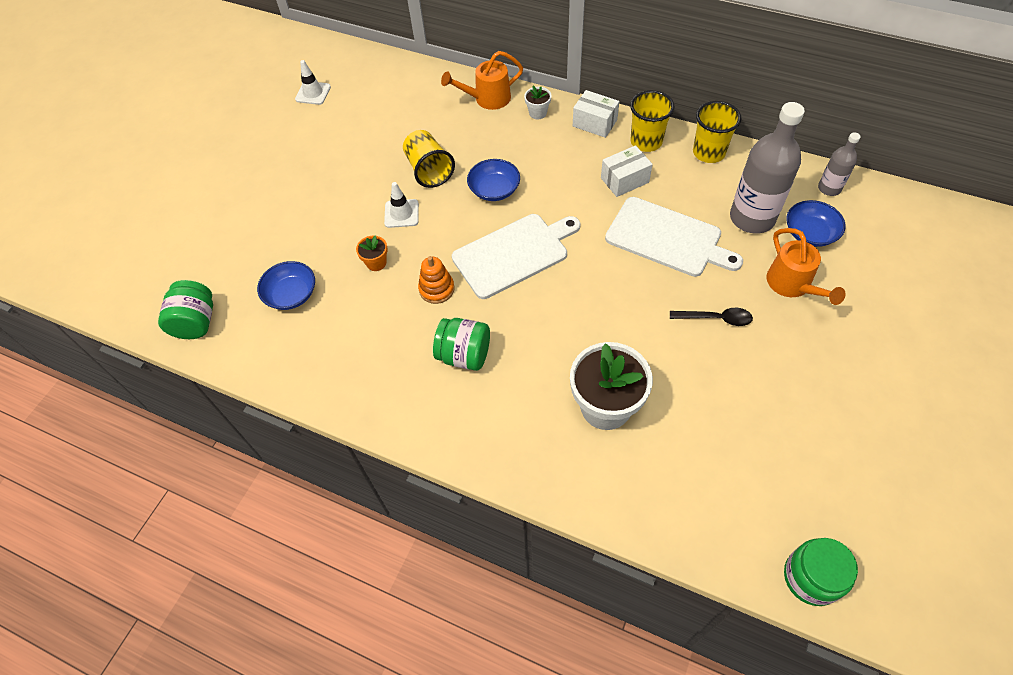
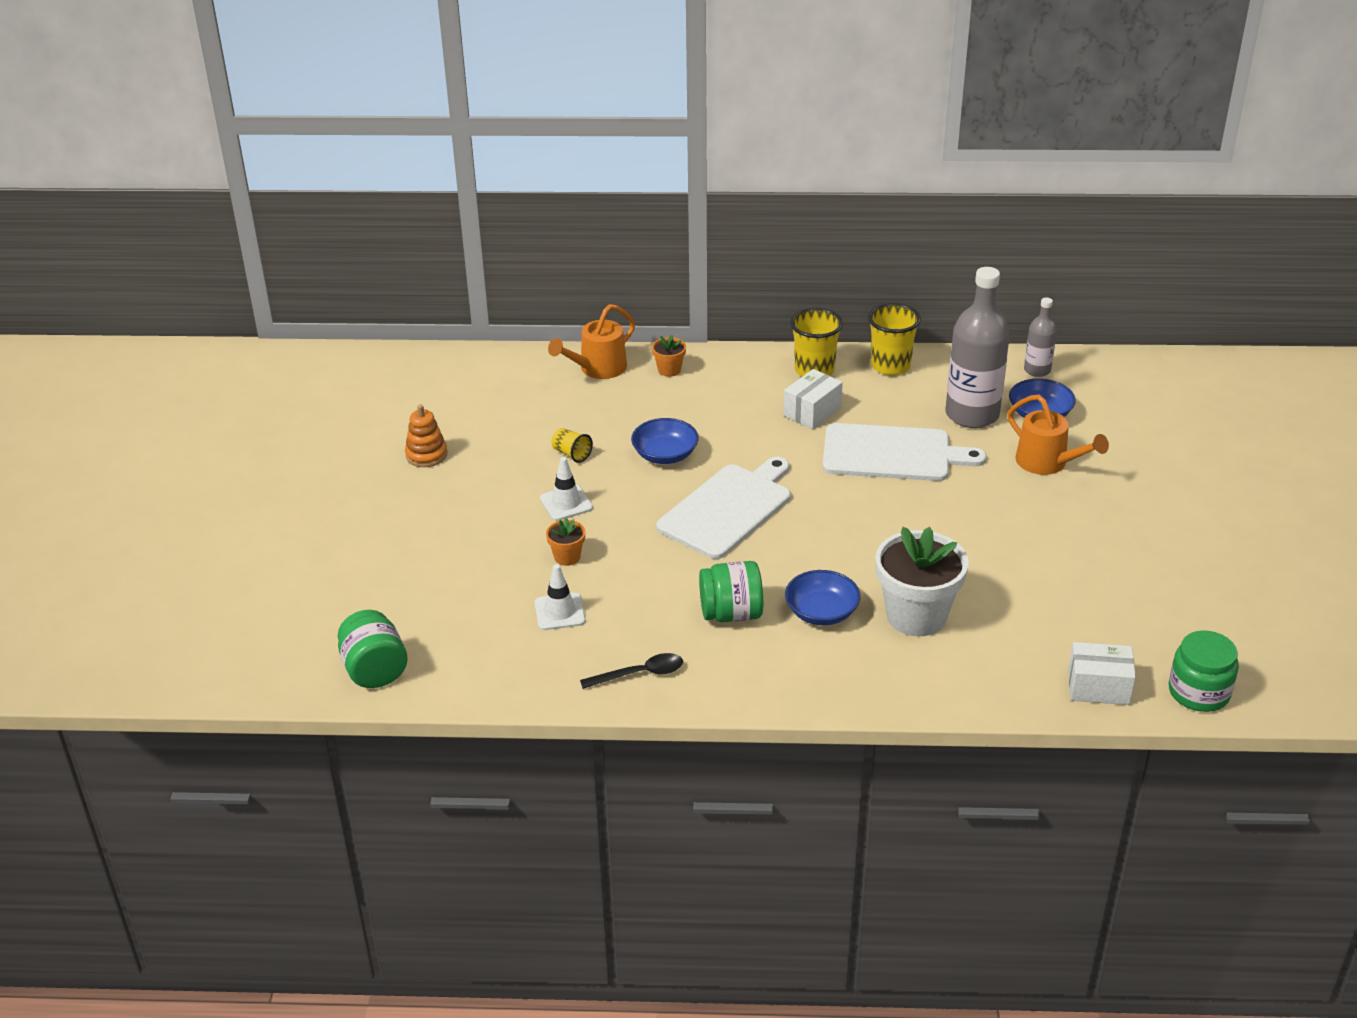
camera: 25 degrees left, 20 degrees down
blue bowl [257,261,315,310] -> blue bowl moved to [785,570,860,625]
white traffic cone [295,60,331,105] -> white traffic cone moved to [535,564,586,630]
yellow cup [403,130,455,188] -> yellow cup [552,428,593,463], size x0.54
orange stacking toy [418,256,455,304] -> orange stacking toy moved to [405,405,447,467]
white flower pot [524,86,552,119] -> orange flower pot [652,334,686,377]
white box [573,90,619,138] -> white box moved to [1068,642,1136,705]
black spoon [670,308,753,326] -> black spoon moved to [580,653,683,689]

